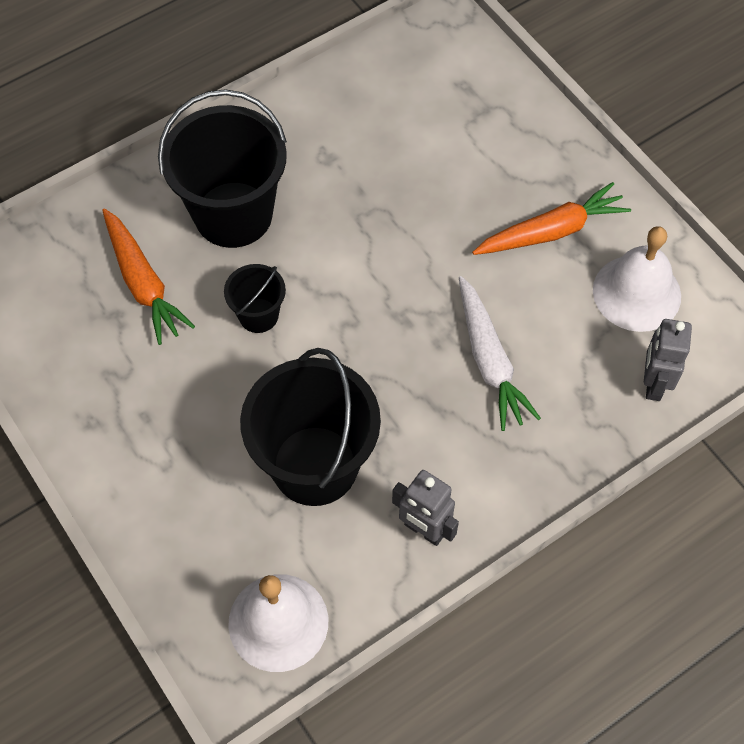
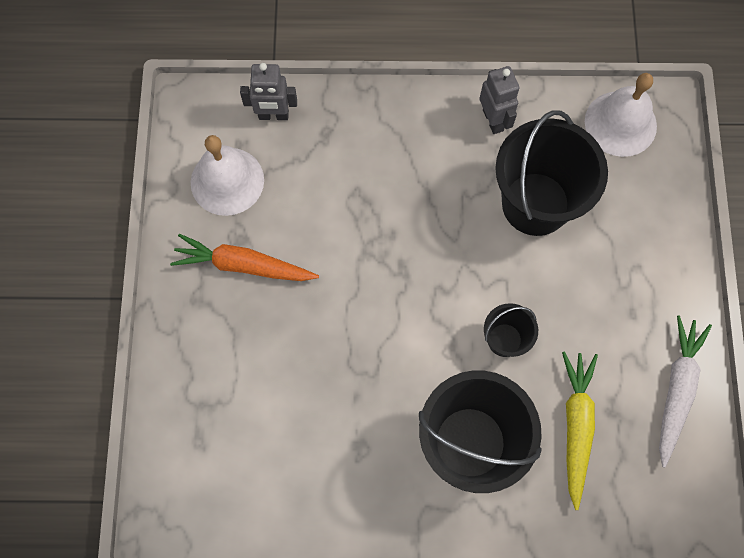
camera: 145 degrees left, 10 degrees up
orange carrot [102,208,195,345] -> yellow carrot [562,352,598,510]
white carrot [459,276,541,431] -> white carrot moved to [659,315,712,468]
grey robot [644,319,692,401] -> grey robot turned 45 degrees clockwise [240,63,297,120]

